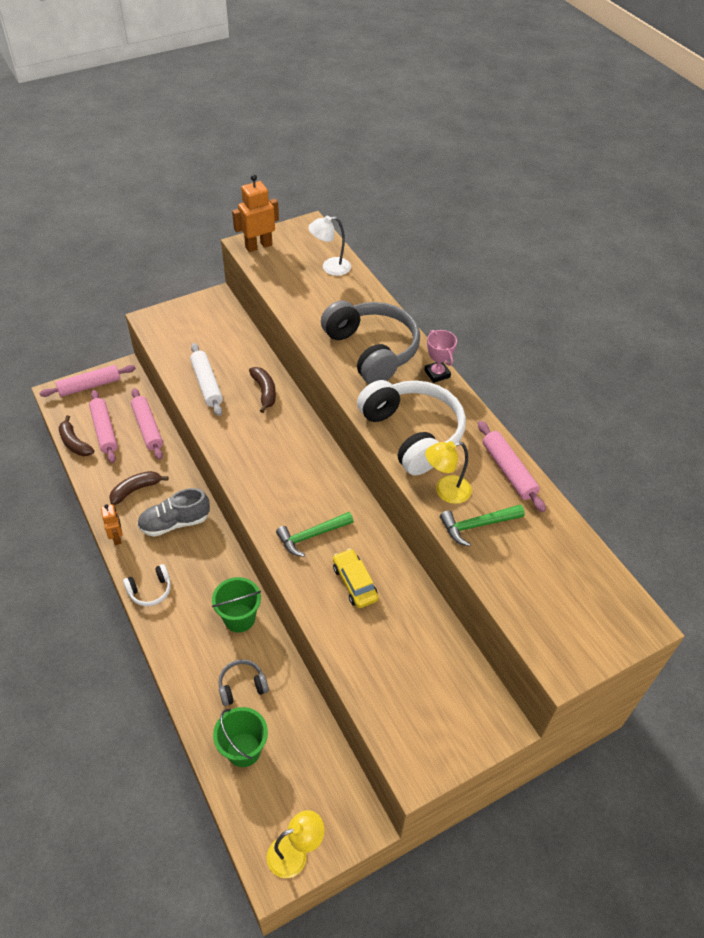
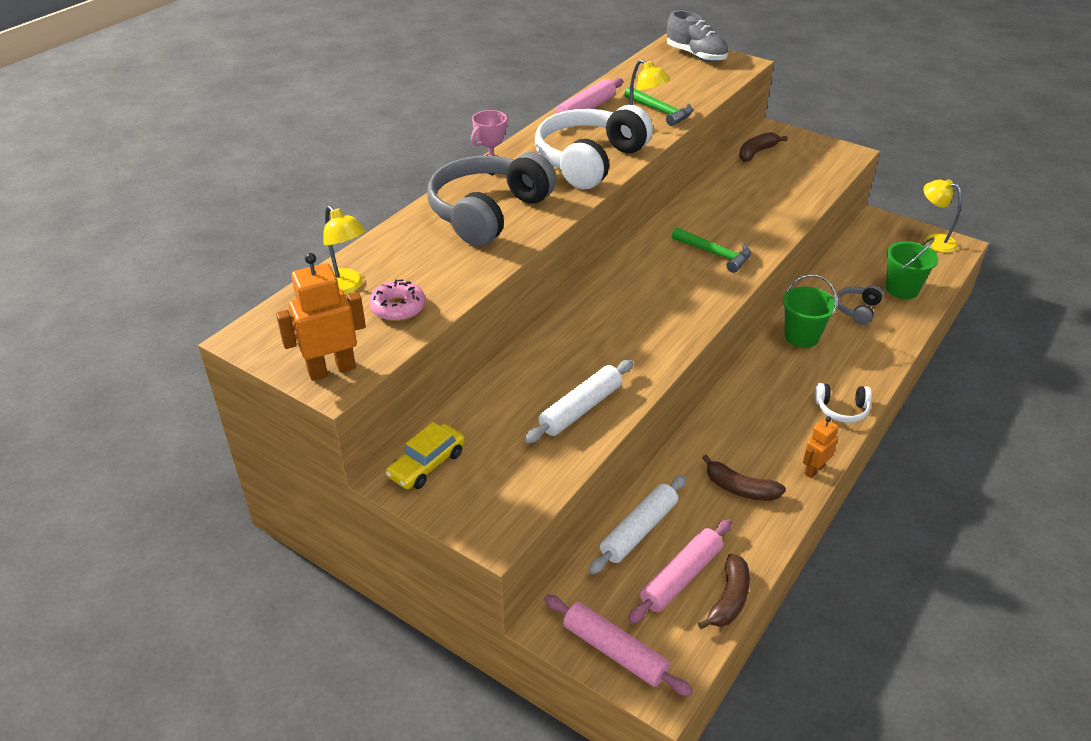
camera: 115 degrees left, 10 degrees down
white headphones [123,564,171,606] -> white headphones turned 150 degrees clockwise [815,383,872,423]
pink rolling pin [131,388,163,460] -> white rolling pin [589,475,687,574]
grey shoe [137,488,210,537] -> grey shoe moved to [667,10,728,62]
grey headphones [218,659,269,706] -> grey headphones turned 75 degrees clockwise [836,285,883,325]
orange robot [232,174,279,252] -> orange robot turned 120 degrees clockwise [276,253,366,381]
brown banana [249,367,276,413] -> brown banana moved to [739,132,787,162]
white lamp [308,216,351,276] -> yellow lamp [323,205,366,295]
yellow car [333,549,379,608] -> yellow car moved to [386,422,465,489]
none -> pink donut [369,279,425,321]

